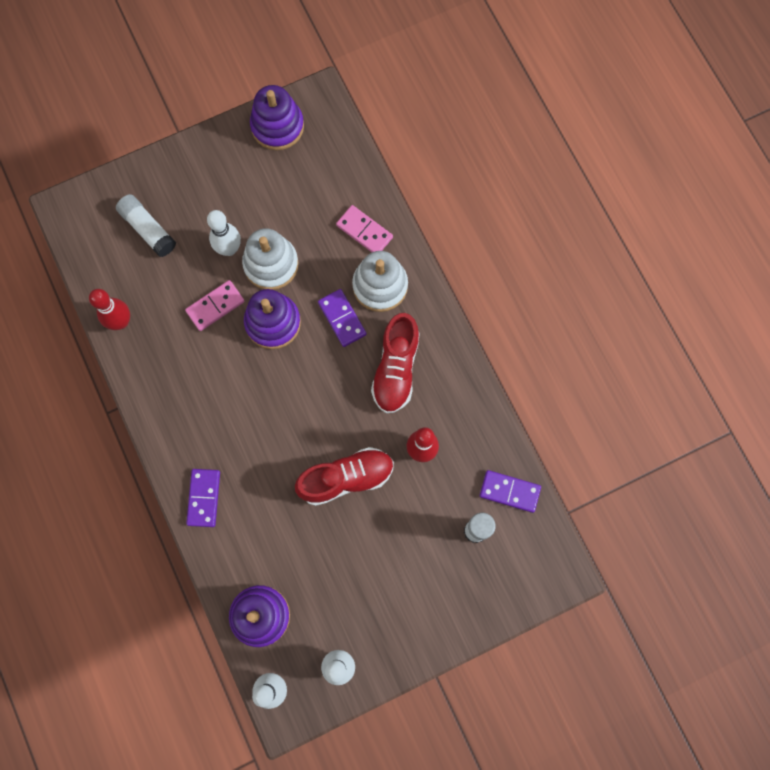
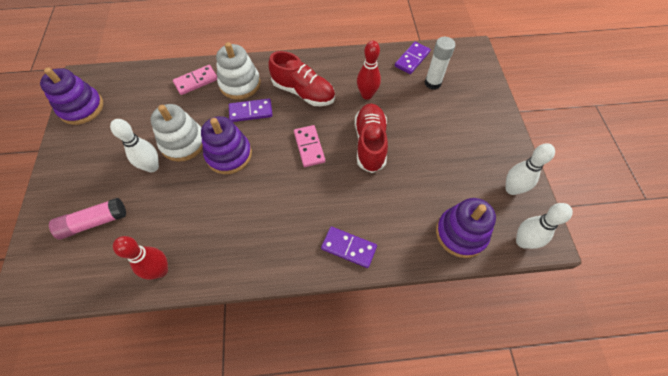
camera: 70 degrees left, 15 degrees down
white glue stick [116,194,176,257] -> pink glue stick [49,198,126,239]
pink domino [185,280,244,331] -> pink domino moved to [294,125,325,167]

